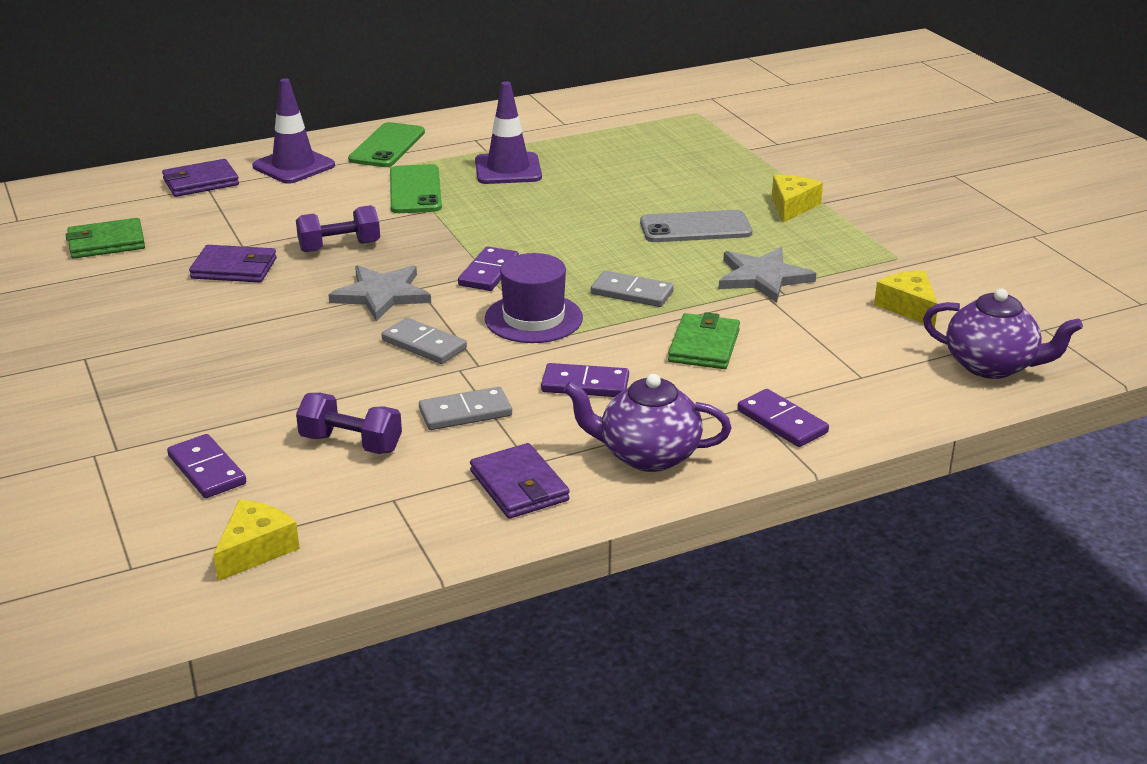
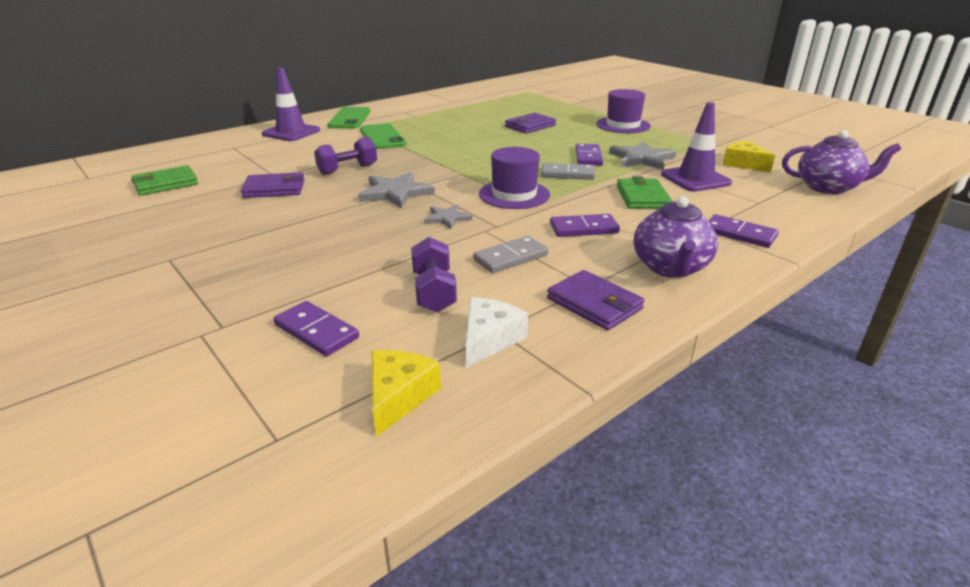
camera: 15 degrees left, 0 degrees up
purple wallet [162,159,239,197] -> purple wallet moved to [505,113,556,134]
purple dumbbell [296,393,402,454] -> purple dumbbell turned 75 degrees clockwise [411,237,457,313]
grey domino [381,318,467,364] -> grey star [424,204,472,229]
purple domino [458,246,519,291] -> purple domino moved to [575,144,603,166]
purple traffic cone [475,81,542,184] -> purple traffic cone moved to [661,102,732,192]
purple teapot [563,374,731,472] -> purple teapot turned 75 degrees counterclockwise [634,196,718,278]
grey phone [640,210,752,242] -> none
yellow cheese [772,175,823,223] -> purple hat [596,89,651,133]
none -> white cheese [466,297,528,368]

